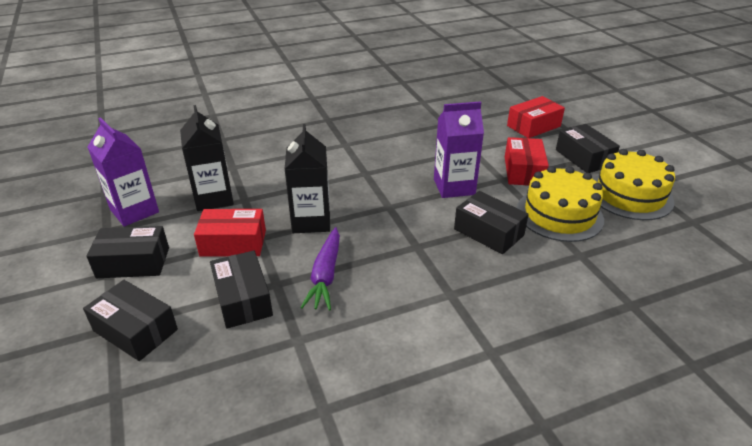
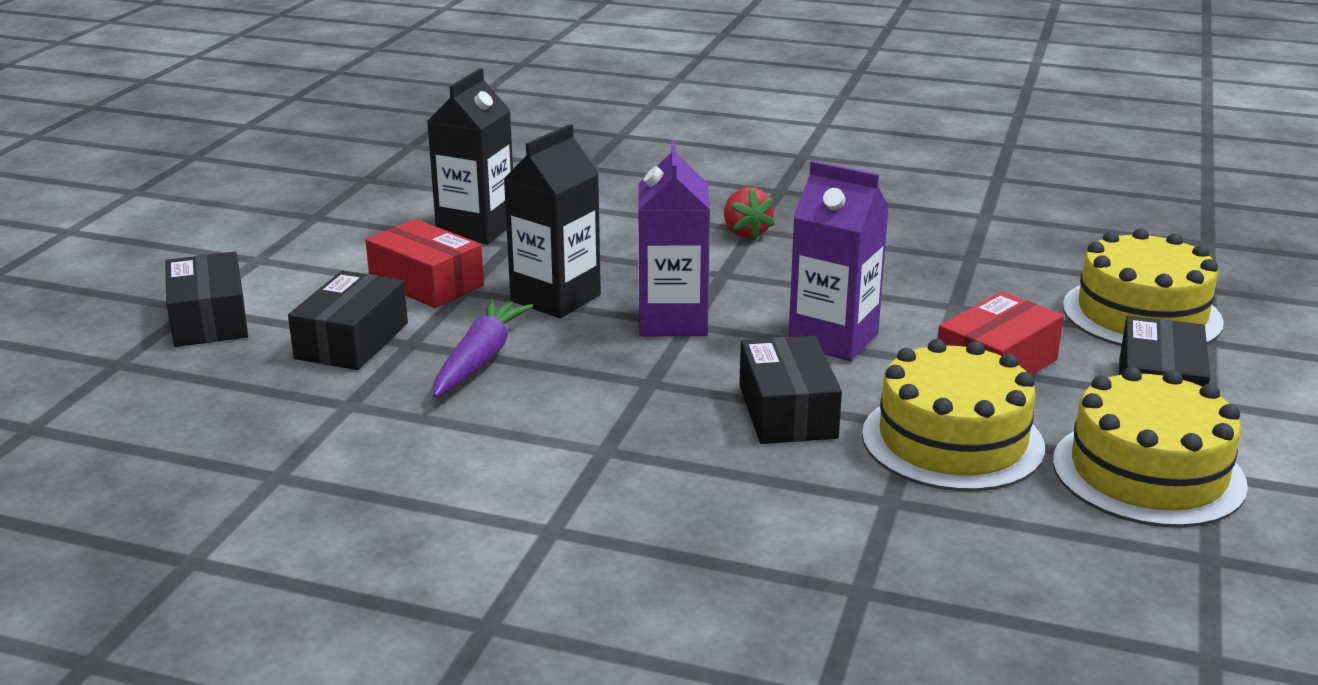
camera: 40 degrees right, 10 degrees down
black box [86,226,169,278] -> none
purple carton [88,117,159,226] -> purple carton moved to [638,140,710,336]
purple carrot [300,227,340,310] -> purple carrot turned 150 degrees clockwise [433,299,533,398]
red box [507,96,565,138] -> yellow cake [1063,228,1224,346]
none -> red strawberry [724,187,775,240]

